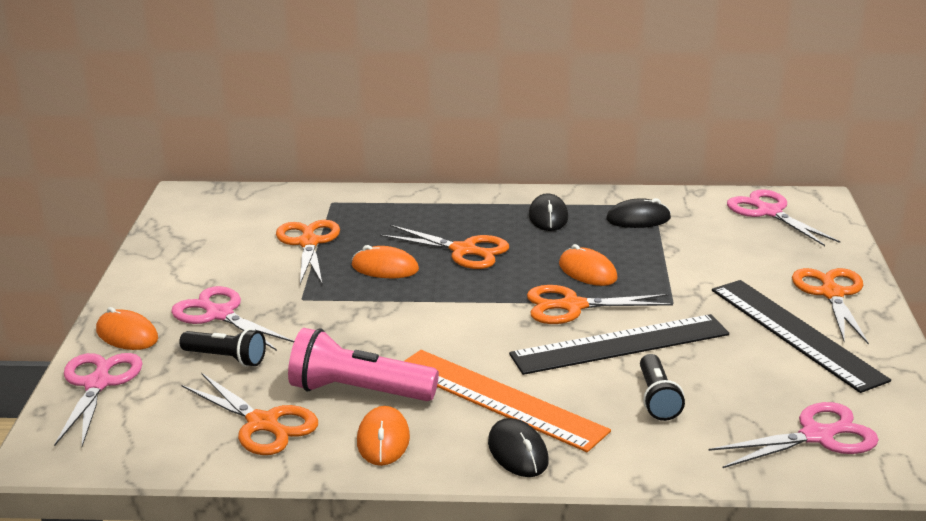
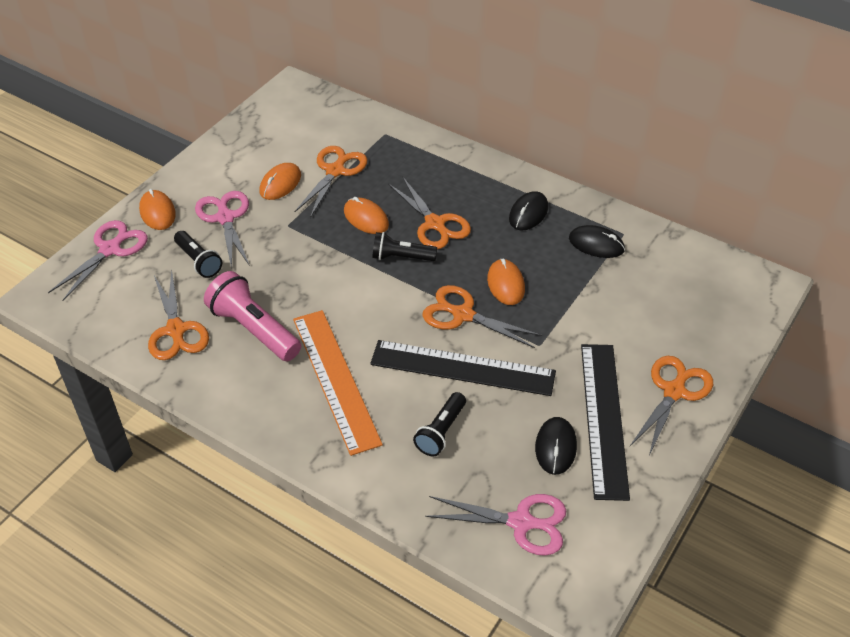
camera: 30 degrees right, 20 degrees up
orange mouse [357,406,410,466] -> orange mouse moved to [259,163,301,200]
black mouse [488,418,549,477] -> black mouse moved to [535,417,577,475]
pink scissors [727,189,840,246] -> none
none -> black flashlight [372,232,437,261]

